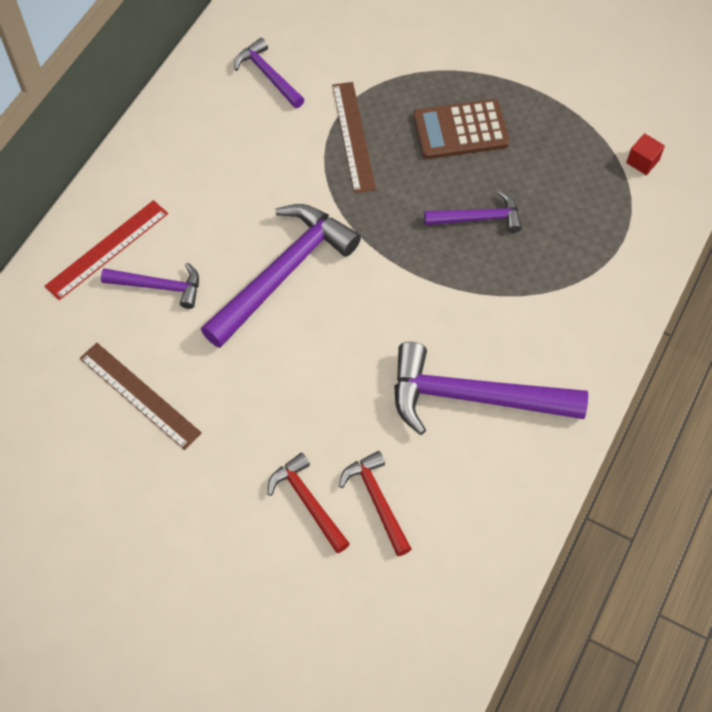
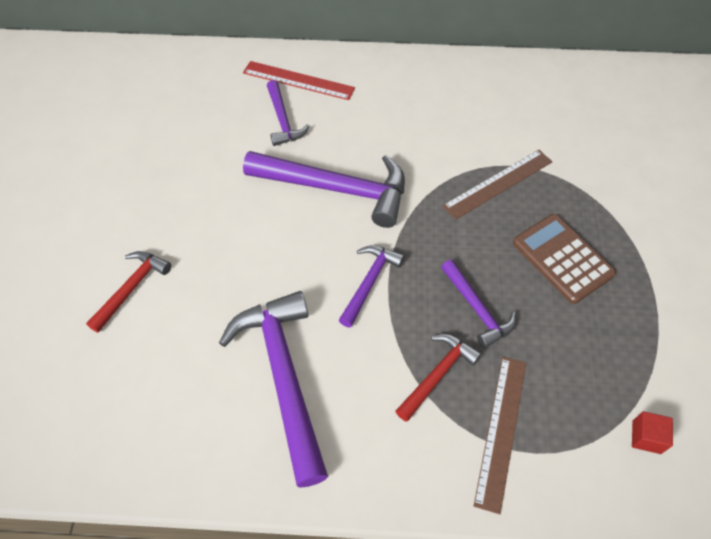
camera: 65 degrees right, 5 degrees down
brown ruler [80,343,202,450] -> brown ruler moved to [474,357,526,514]
purple hammer [234,38,305,108] -> purple hammer moved to [339,245,404,328]
red hammer [339,451,412,556] -> red hammer moved to [396,334,482,422]

